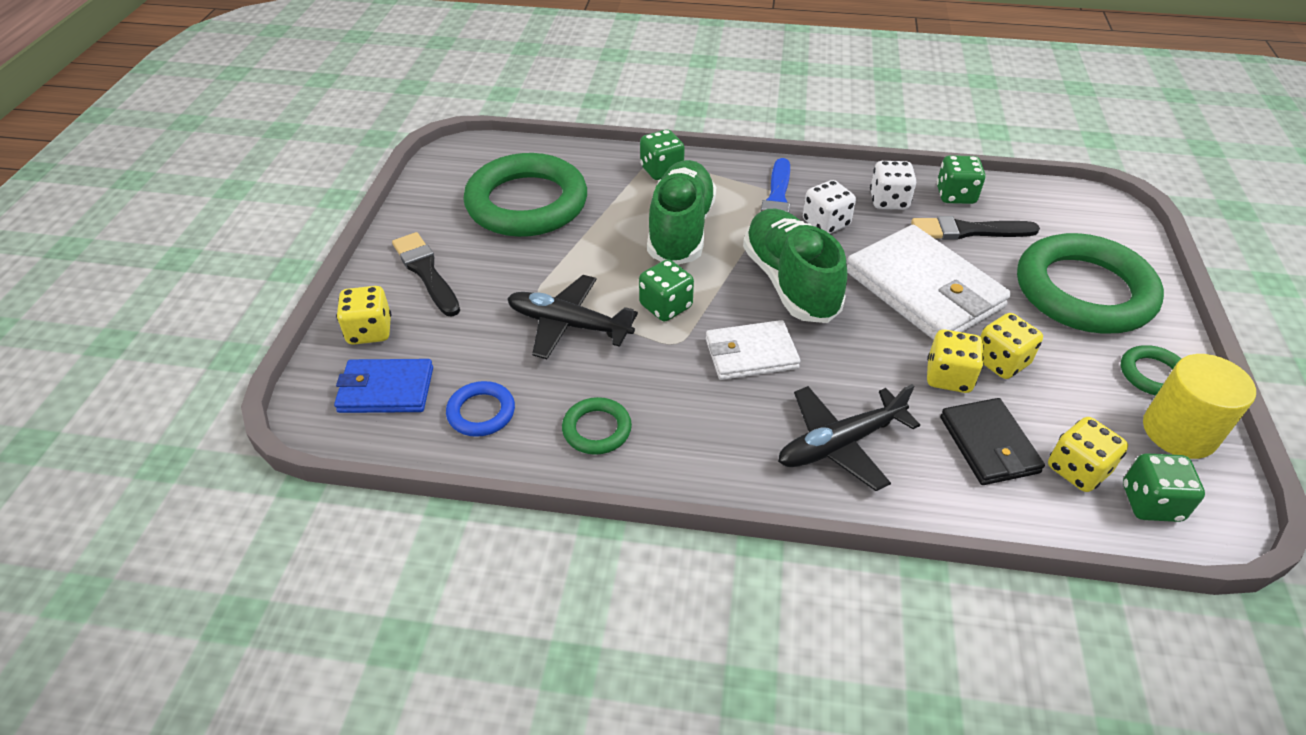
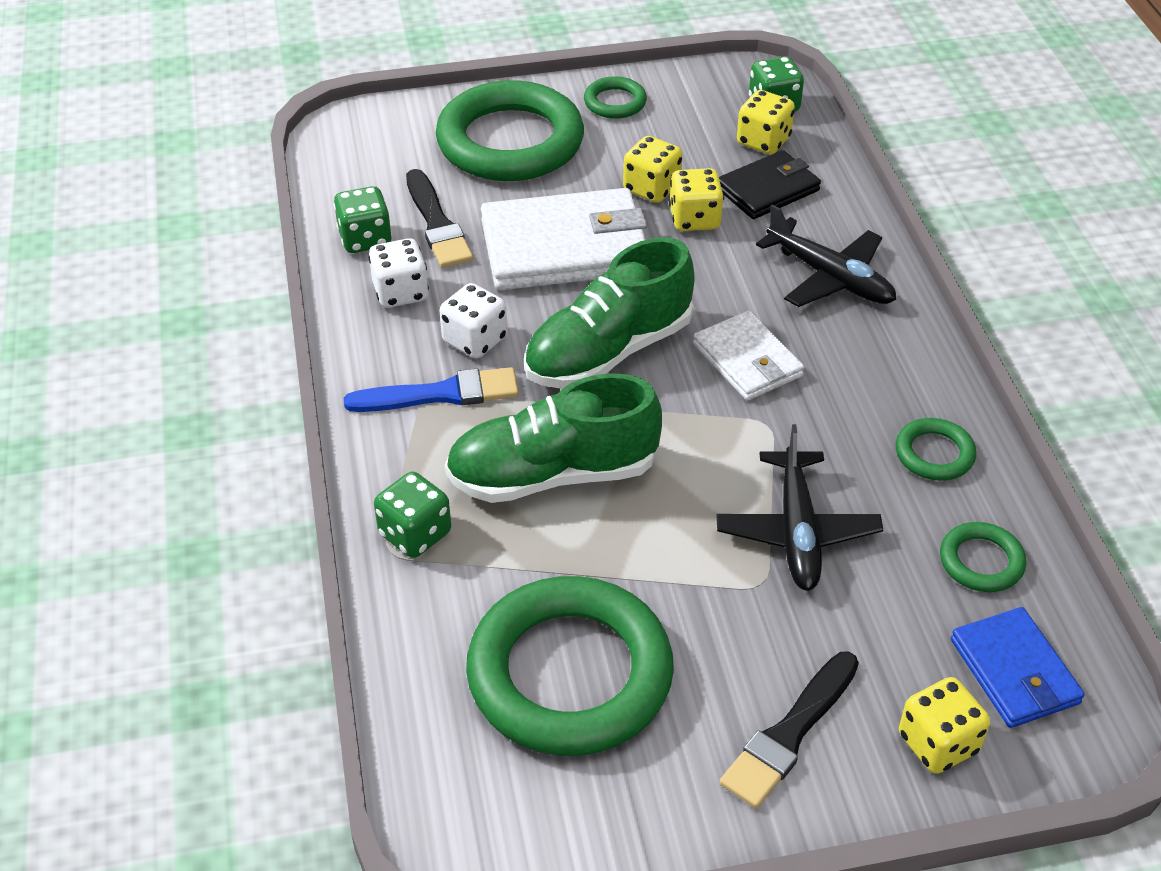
camera: 110 degrees left, 0 degrees up
blue ring [446,381,515,437] -> green ring [940,522,1026,592]
green dice [639,259,694,322] -> none
white wallet [847,225,1011,340] -> white wallet turned 45 degrees clockwise [481,188,647,290]
yellow cylinder [1143,354,1256,459] -> none

